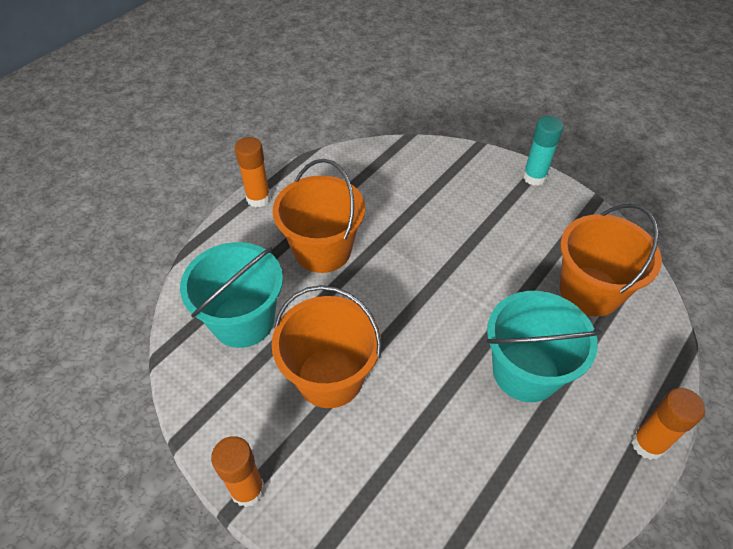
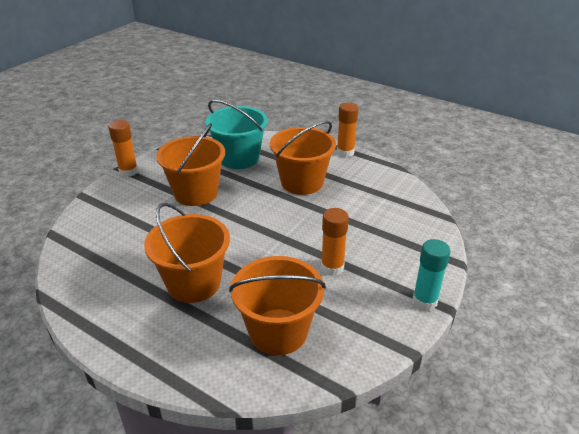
camera: 85 degrees right, 15 degrees down
turquoise bucket [486,291,602,402] -> orange bucket [144,203,230,303]
orange glue stick [631,388,705,460] -> orange glue stick moved to [321,208,349,276]

